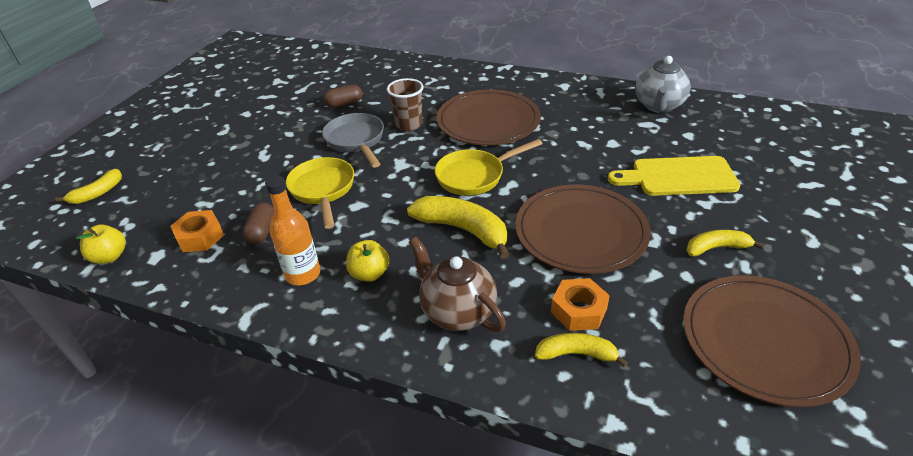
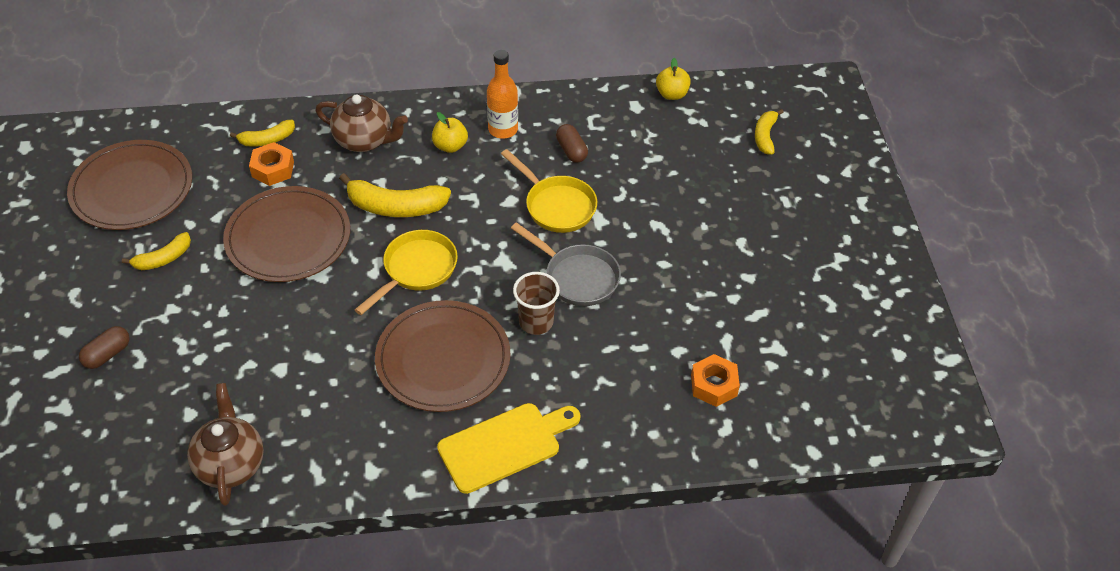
camera: 150 degrees right, 10 degrees up
orange nut [170,210,224,252] -> orange nut moved to [691,354,740,407]
brown capsule [324,85,362,108] -> brown capsule moved to [79,326,130,369]
yellow cutting board [608,156,740,196] -> yellow cutting board moved to [437,403,581,494]
grey teapot [635,56,691,113] -> brown teapot [187,383,264,506]

